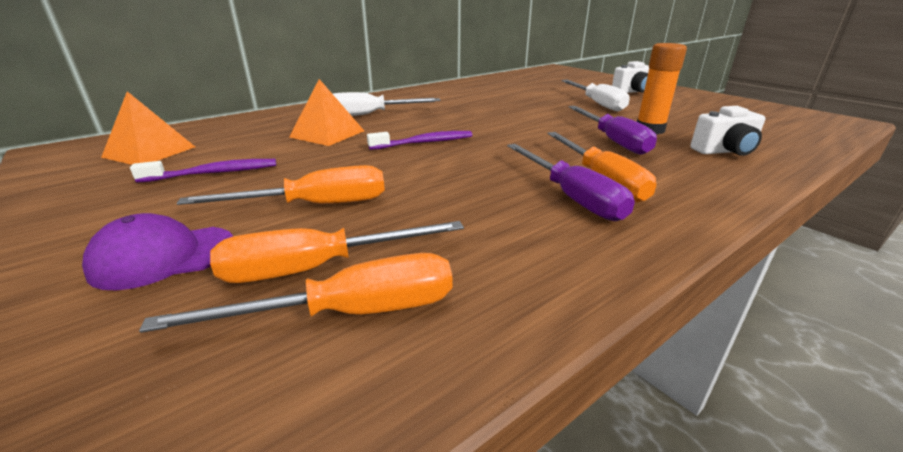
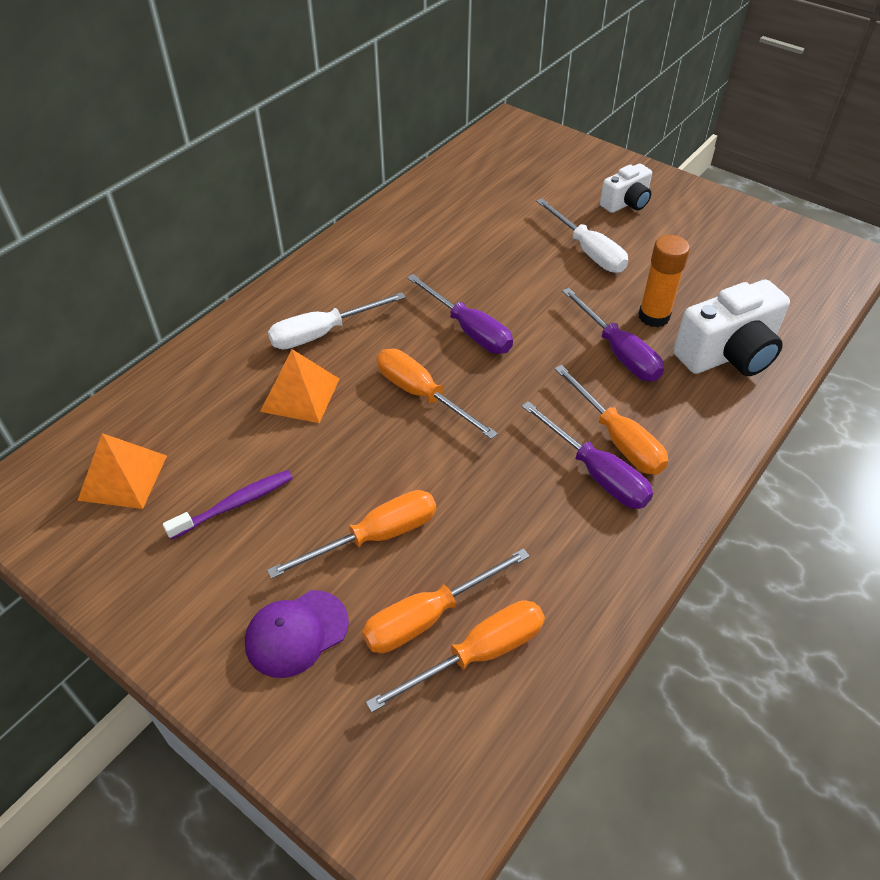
camera: 15 degrees left, 20 degrees up
purple toothbrush [367,131,472,150] -> orange screwdriver [377,349,498,439]
white camera [690,106,765,156] -> white camera [673,279,790,376], size x1.68
none -> purple screwdriver [407,274,513,354]

